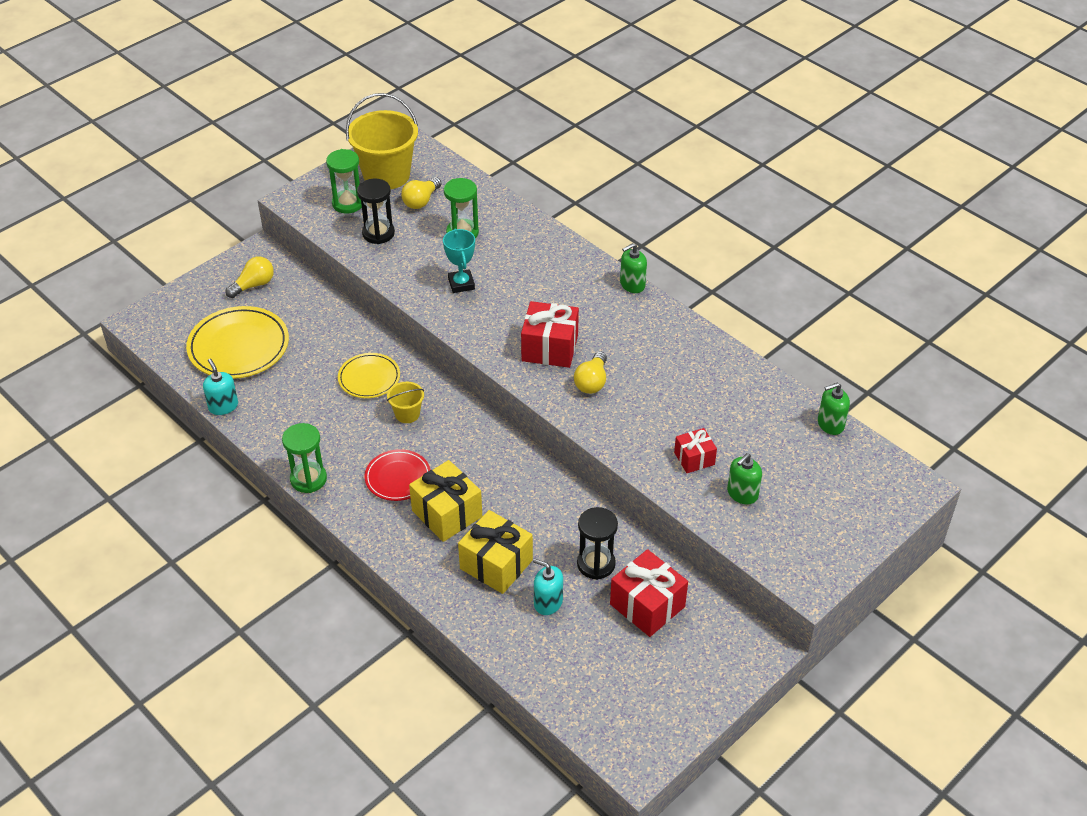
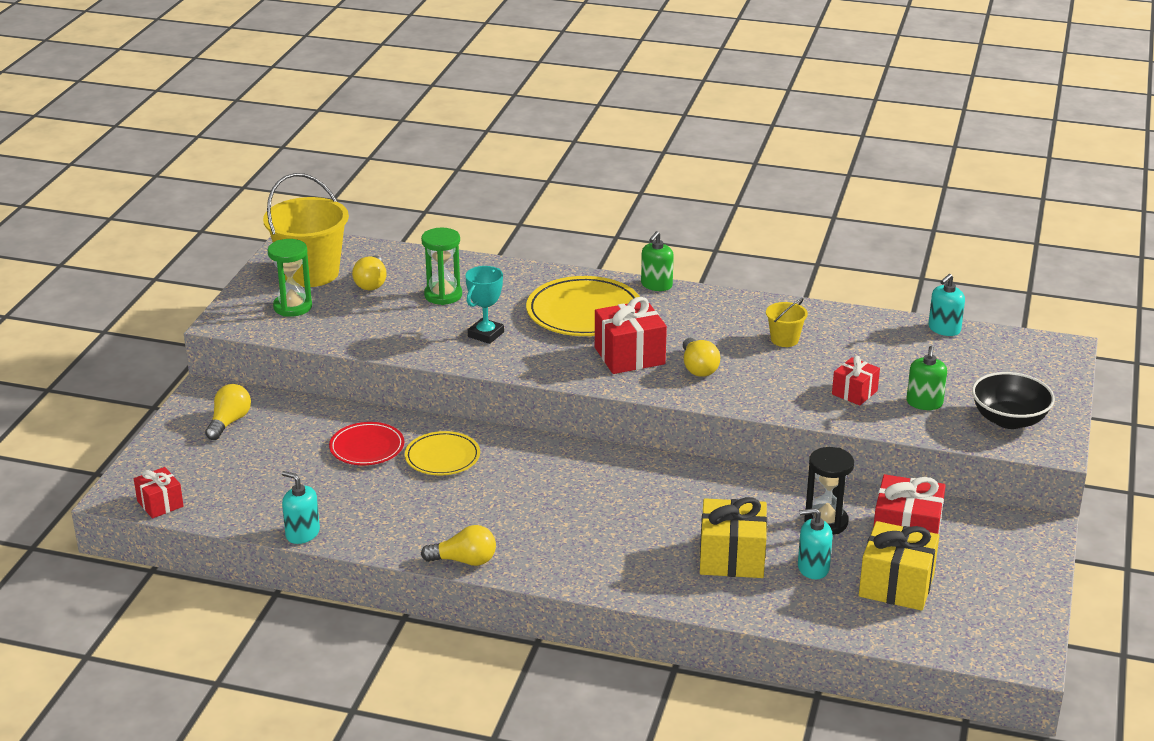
camera: 30 degrees left, 15 degrees down
yellow plate [186,306,289,379] -> yellow plate moved to [526,276,640,336]
green hourglass [282,423,327,493] -> yellow light bulb [421,525,496,566]
black hourglass [357,179,395,244] -> none
red plate [365,449,431,501] -> red plate moved to [329,422,404,465]
yellow bucket [387,382,424,423] -> yellow bucket moved to [766,298,808,347]
yellow gift [409,460,482,542] -> yellow gift moved to [859,521,939,611]
turquoise trophy [443,229,475,293] -> turquoise trophy turned 75 degrees clockwise [465,266,504,344]
green soap dispenser [818,383,850,435] -> turquoise soap dispenser [928,274,965,336]
none -> red gift [134,467,184,519]
none -> black bowl [972,372,1055,429]

